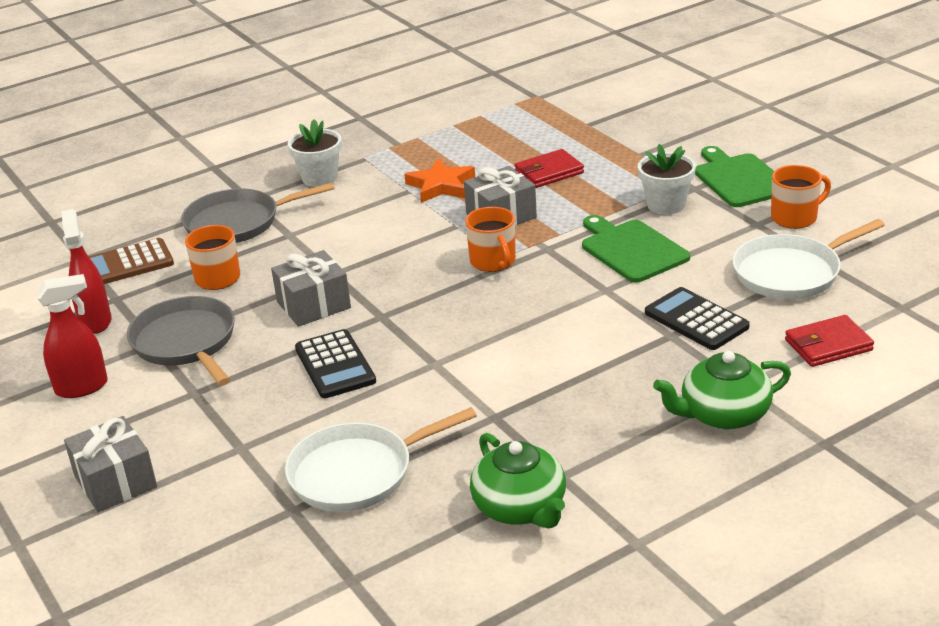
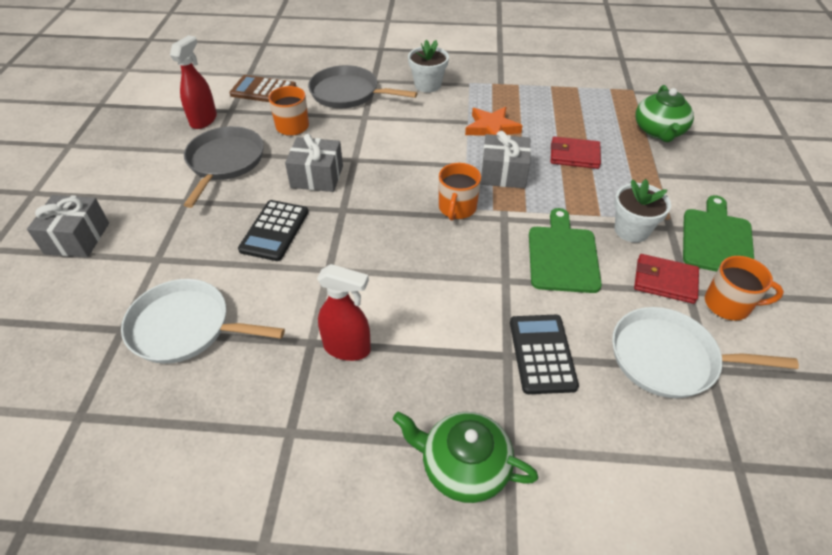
camera: 35 degrees right, 15 degrees up
red spray bottle [35,274,108,398] -> red spray bottle moved to [317,264,371,361]
green teapot [470,433,566,529] -> green teapot moved to [635,85,694,142]
red wallet [785,315,874,367] -> red wallet moved to [634,254,699,304]

